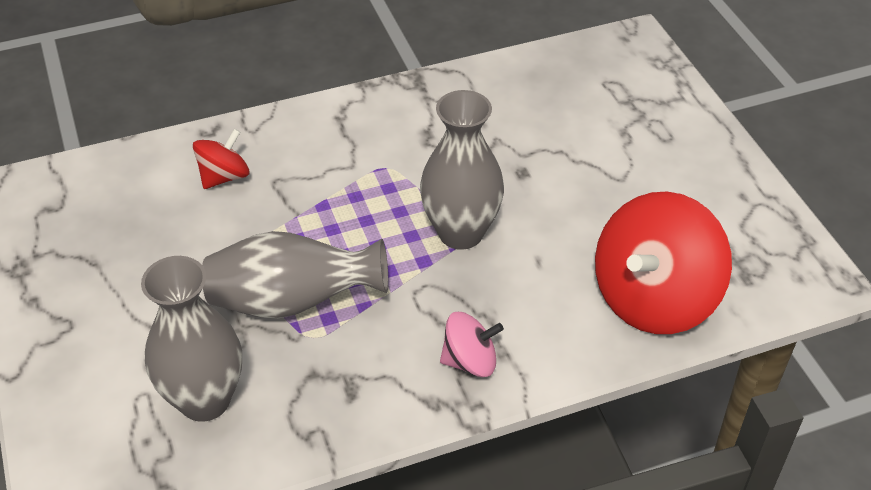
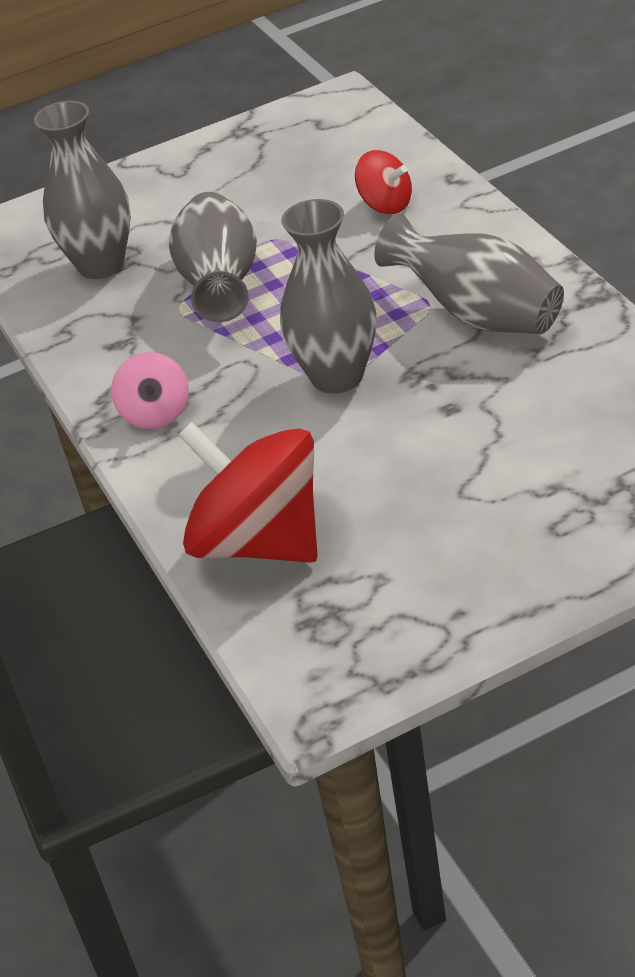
camera: 90 degrees right, 5 degrees down
none -> grey vase [374,213,564,334]

